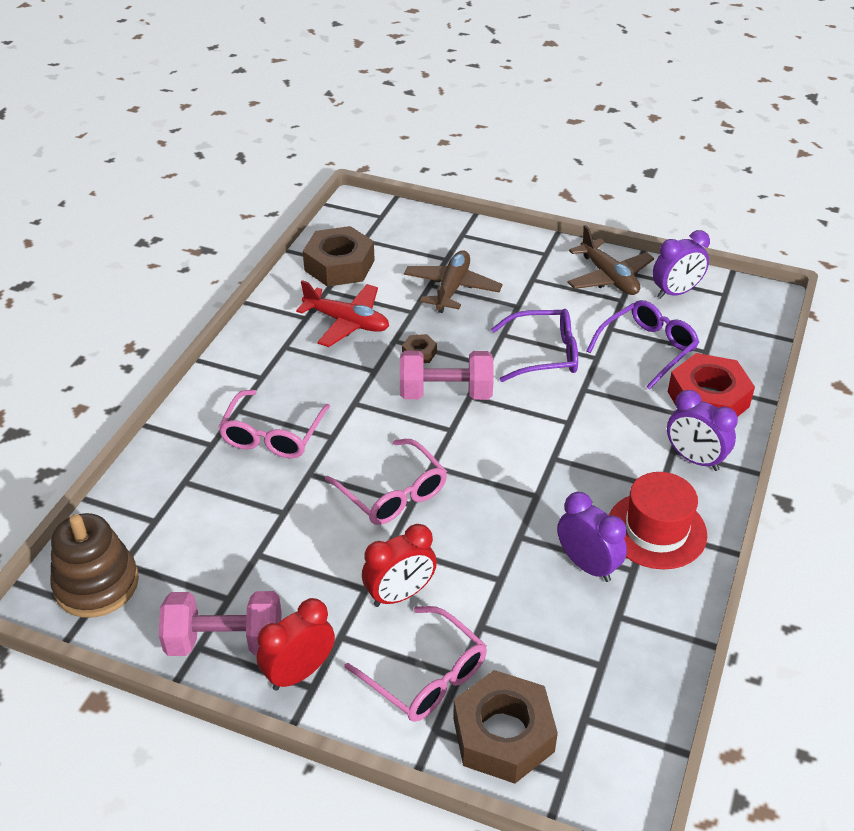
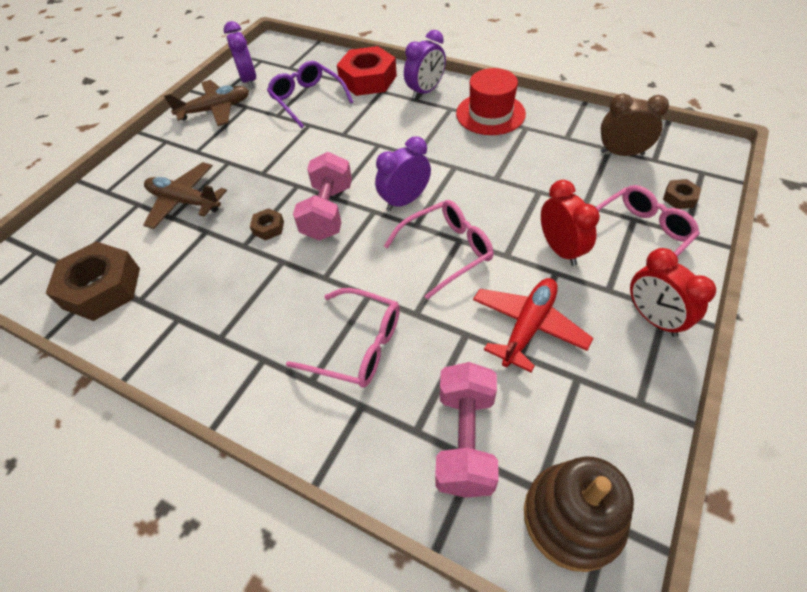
camera: 80 degrees left, 10 degrees up
pink dumbbell [159,591,281,656] -> pink dumbbell moved to [435,362,499,498]
red plane [296,280,389,347] -> red plane moved to [473,278,593,372]
brown nut [453,670,558,784] -> brown nut [663,179,701,209], size x0.45
purple glasses [491,309,578,382] -> none
purple clock [557,492,627,582] -> purple clock moved to [375,136,431,211]
none -> brown clock [600,94,669,156]

